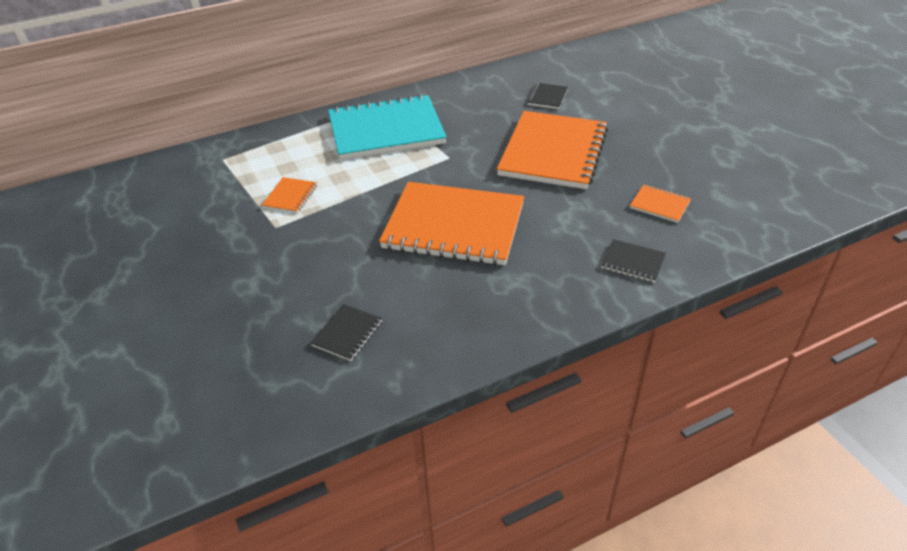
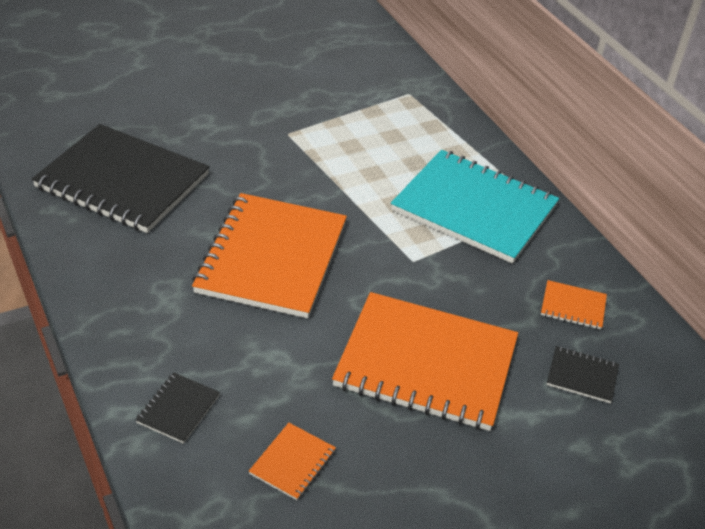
camera: 85 degrees right, 0 degrees up
orange notebook [262,177,317,213] -> orange notebook moved to [541,280,607,330]
black notebook [310,304,382,361] -> black notebook [32,124,210,233], size x2.45
turquoise notebook [328,94,447,160] -> turquoise notebook turned 45 degrees counterclockwise [391,150,559,264]

